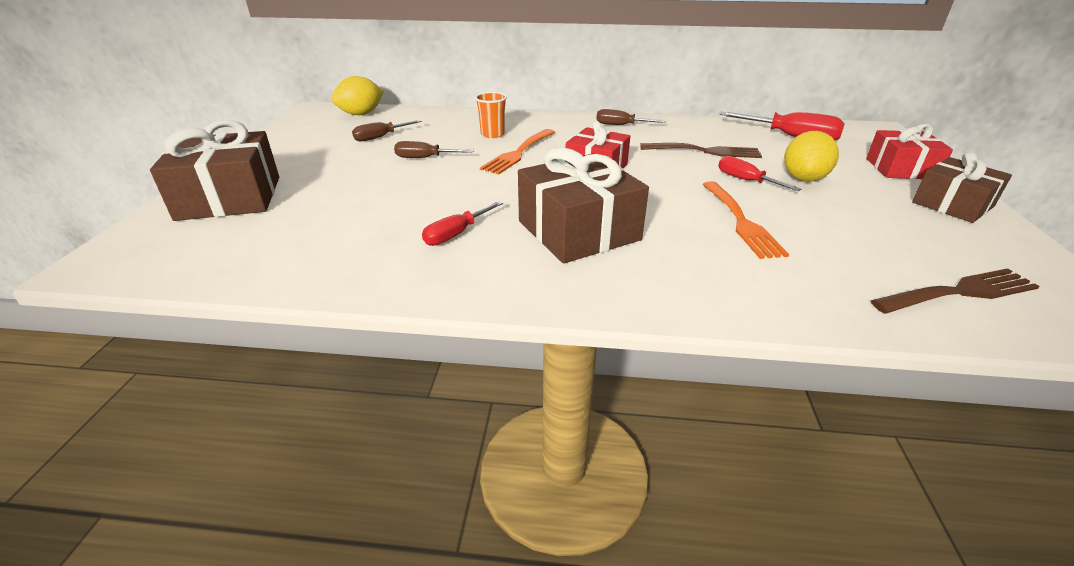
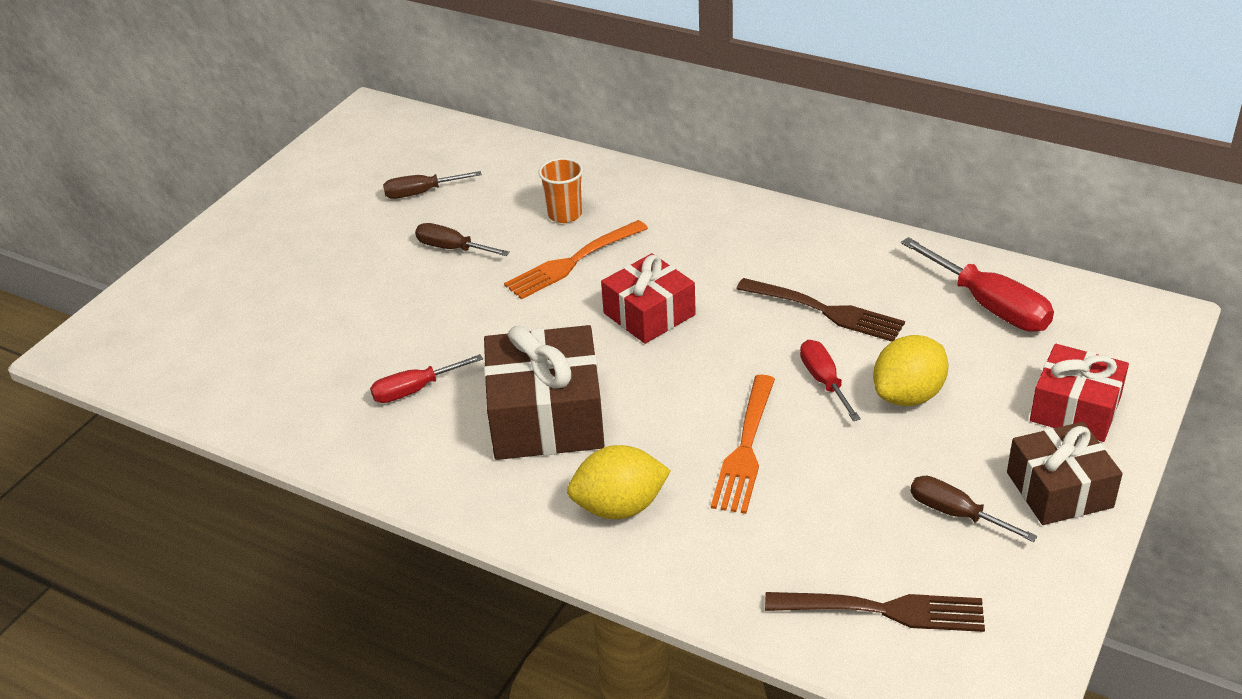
camera: 25 degrees right, 5 degrees up
brown gift [150,120,279,221] -> none
yellow lemon [332,76,384,115] -> yellow lemon moved to [567,445,671,519]
brown screwdriver [596,109,666,125] -> brown screwdriver moved to [910,476,1038,542]

